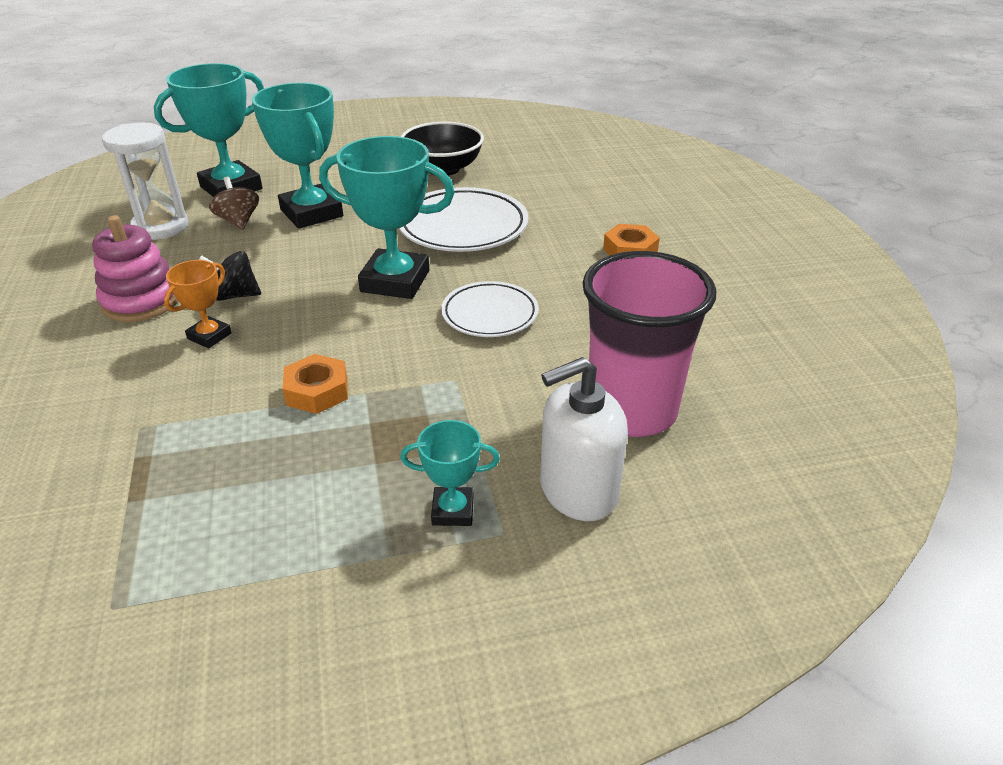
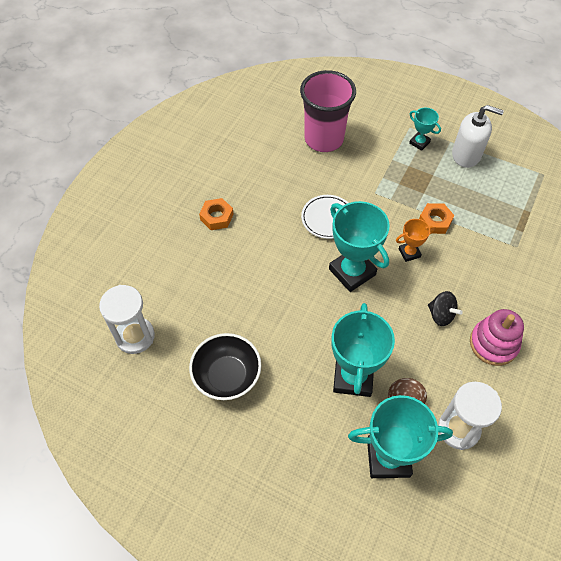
camera: 140 degrees left, 20 degrees up
orange trophy [164,260,232,348] -> orange trophy moved to [396,219,435,262]
white plate [399,187,528,252] -> none
white soap dispenser [540,357,628,521] -> white soap dispenser moved to [452,105,504,168]
none -> white hourglass [99,285,155,354]

